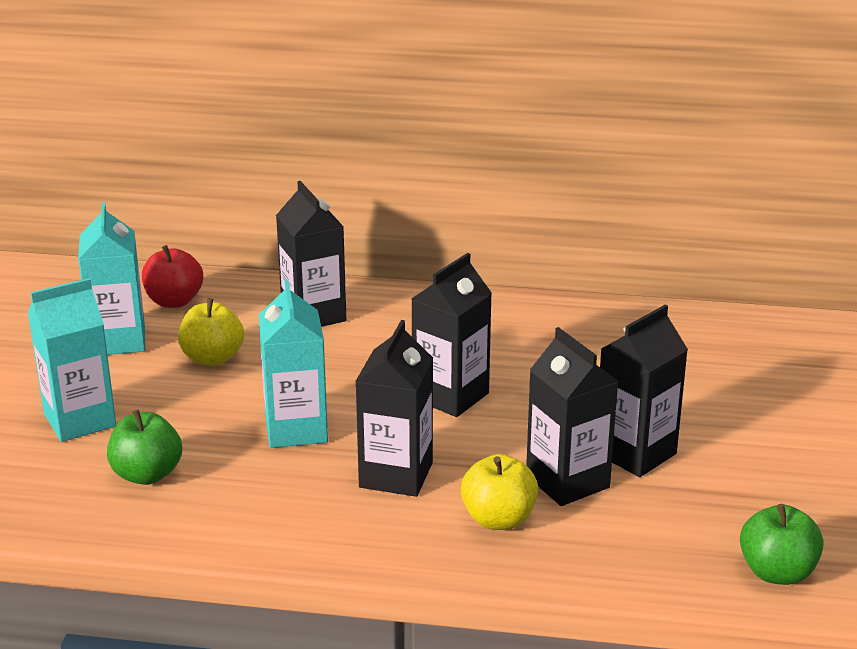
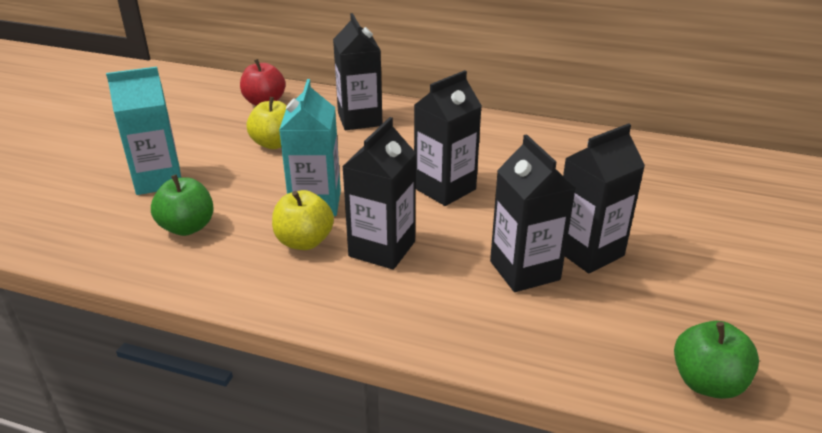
camera: 10 degrees right, 5 degrees up
turquoise carton [78,202,145,355] -> none
yellow apple [461,454,538,530] -> yellow apple moved to [272,190,334,250]

